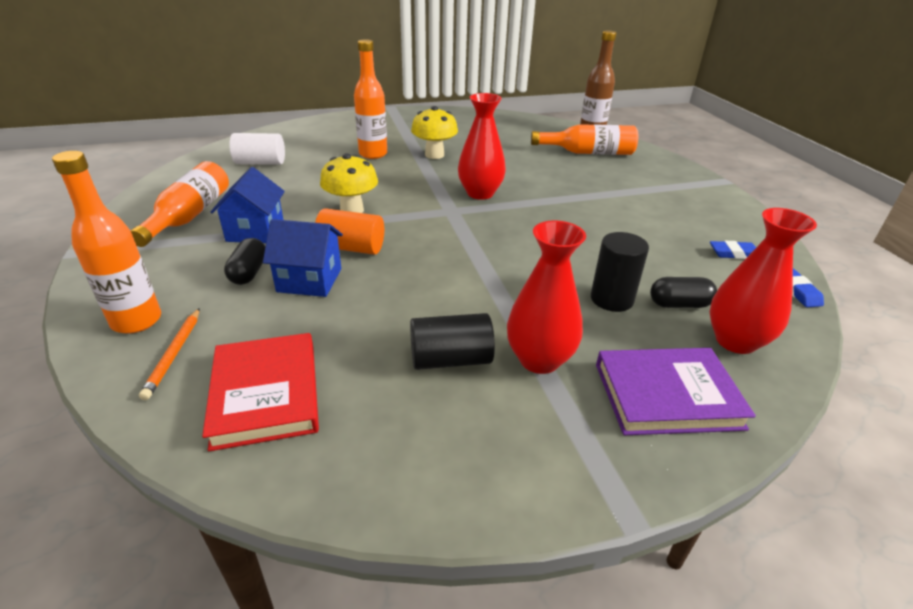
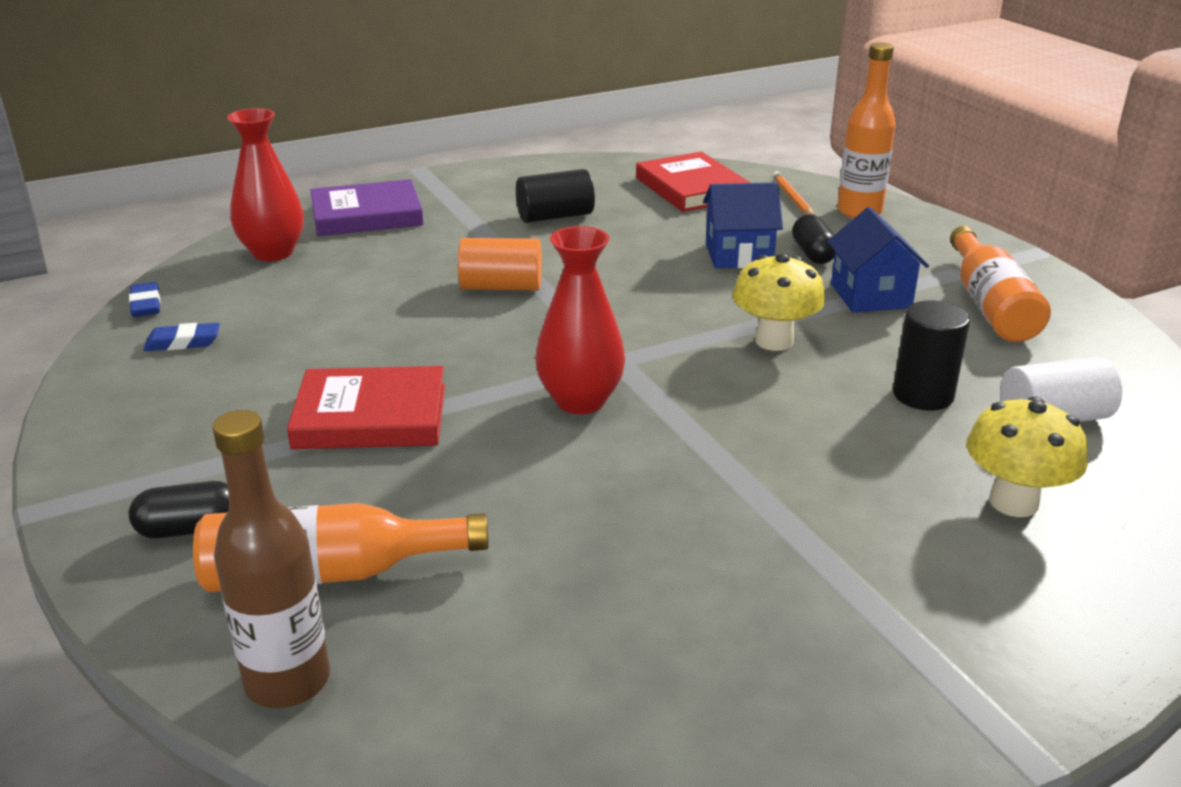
camera: 170 degrees right, 5 degrees down
orange cylinder [315,208,384,255] -> orange cylinder moved to [458,238,542,290]
orange bottle [354,39,387,159] -> none
yellow mushroom [411,106,458,159] -> yellow mushroom moved to [966,396,1088,517]
red vase [507,220,586,374] -> none
black cylinder [591,232,649,312] -> black cylinder moved to [893,301,970,410]
black capsule [650,277,717,308] -> black capsule moved to [129,481,229,539]
none -> red book [287,366,445,449]

